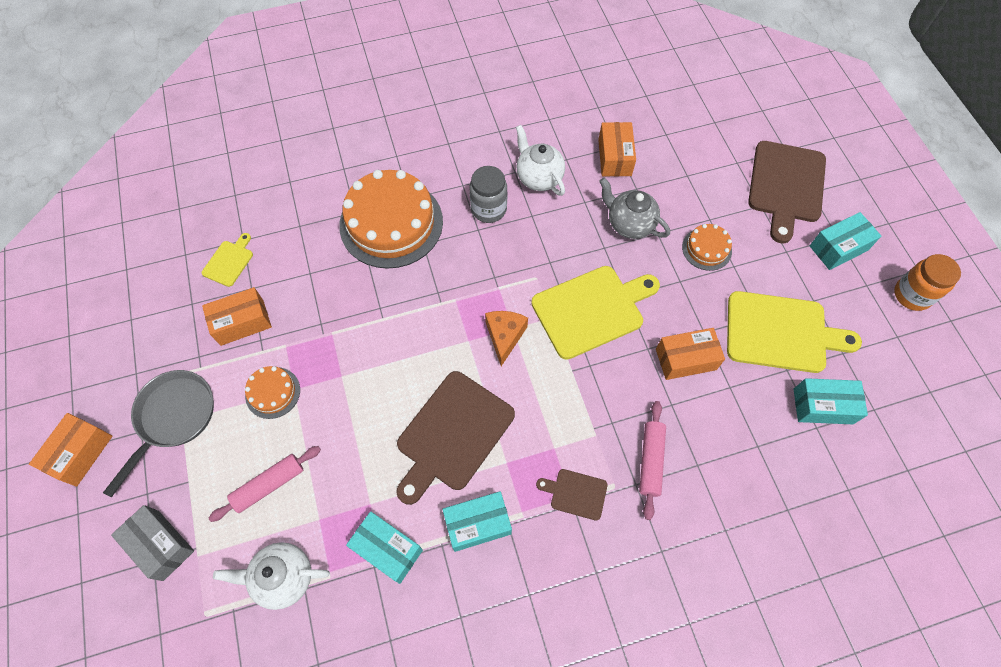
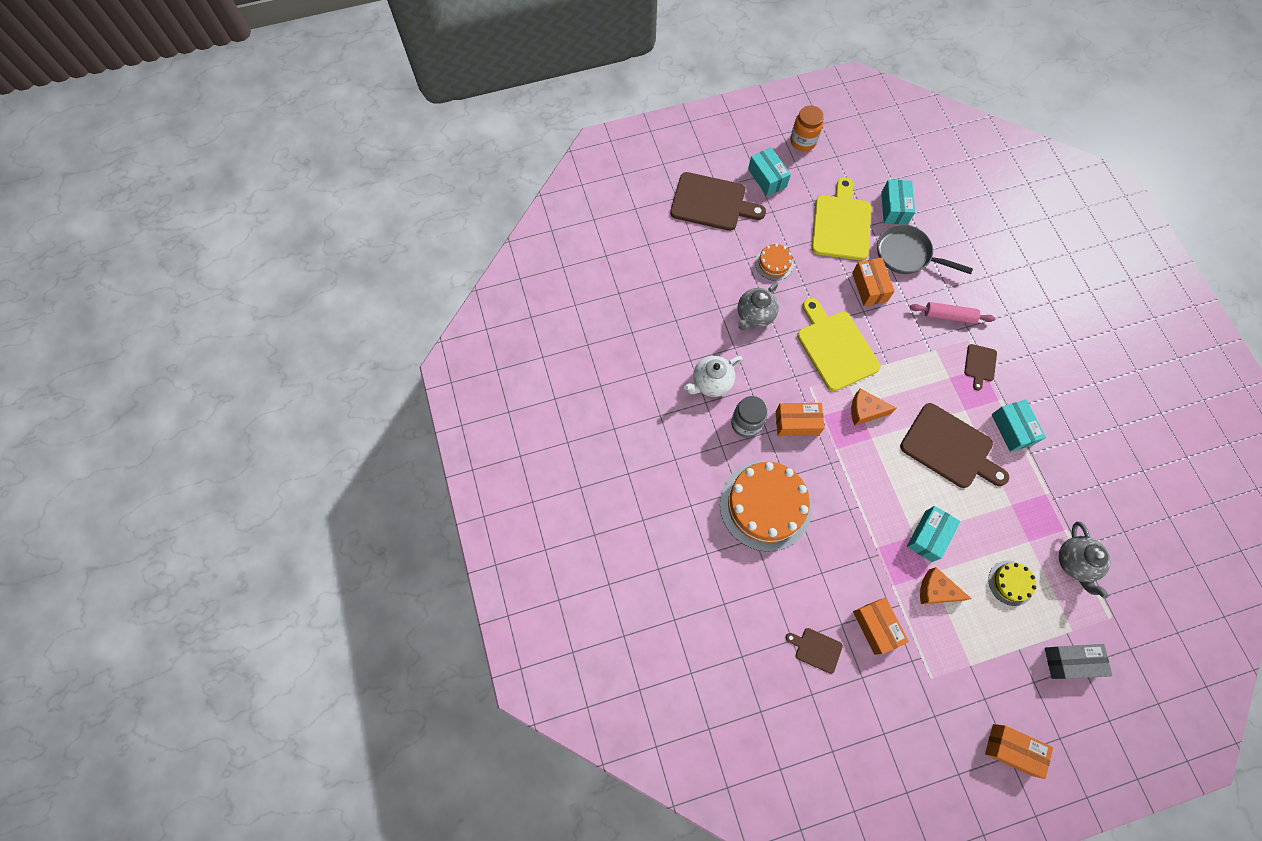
camera: 90 degrees left, 5 degrees up
grey pan [103,370,214,498] -> grey pan moved to [877,224,973,274]
grey box [111,505,194,581] -> grey box turned 45 degrees clockwise [1045,644,1112,679]
yellow cutting board [202,233,253,287] -> brown cutting board [786,628,843,674]
pink rolling pin [208,446,321,522] -> yellow cake [988,561,1036,606]
white teapot [213,542,330,610] -> grey teapot [1059,522,1111,599]
orange cake [245,366,300,419] -> orange cheese [920,567,972,604]
turquoise box [346,511,423,584] -> turquoise box moved to [907,506,961,562]
orange box [598,122,636,177] -> orange box moved to [776,403,825,436]

